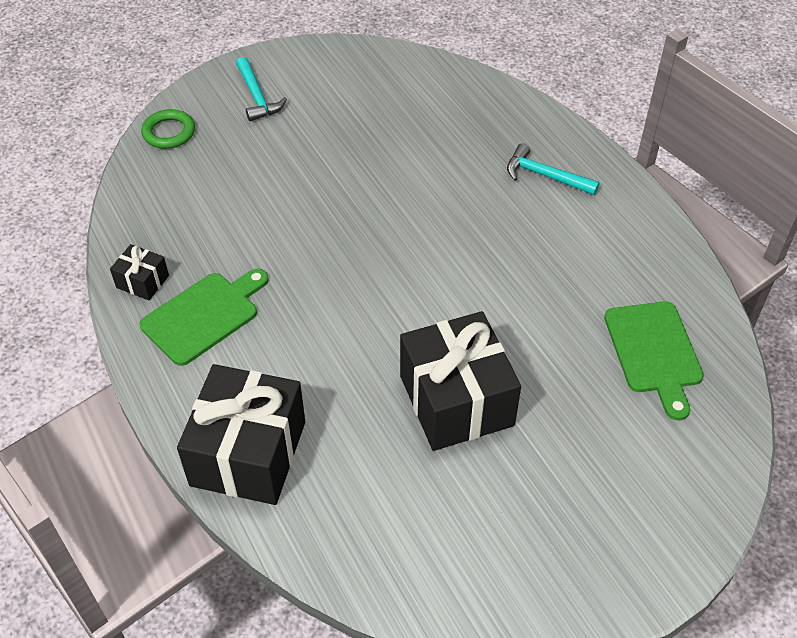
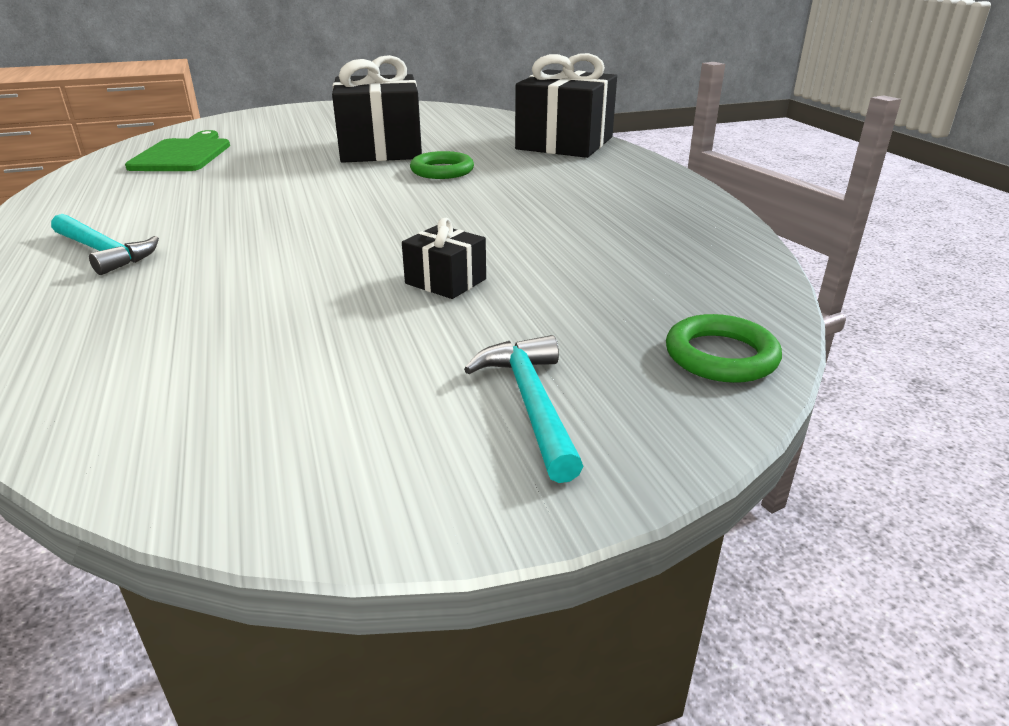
camera: 170 degrees left, 20 degrees down
black gift [110,244,169,300] -> black gift moved to [402,218,486,299]
green cutting board [140,269,269,366] -> none
none -> green ring [410,151,474,179]

